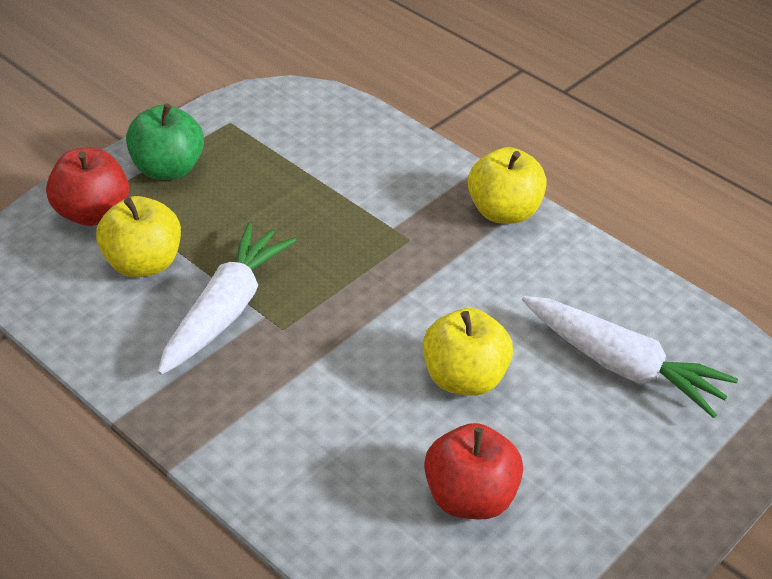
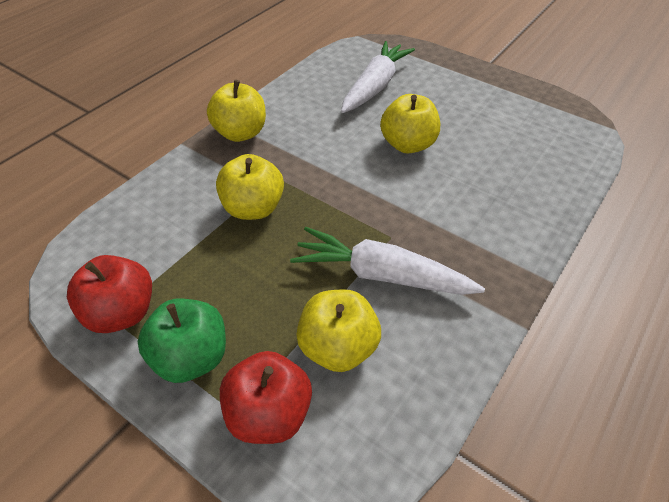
camera: 95 degrees left, 5 degrees up
red apple [424,423,523,519] -> red apple moved to [67,255,152,333]
none -> yellow apple [216,154,284,220]

